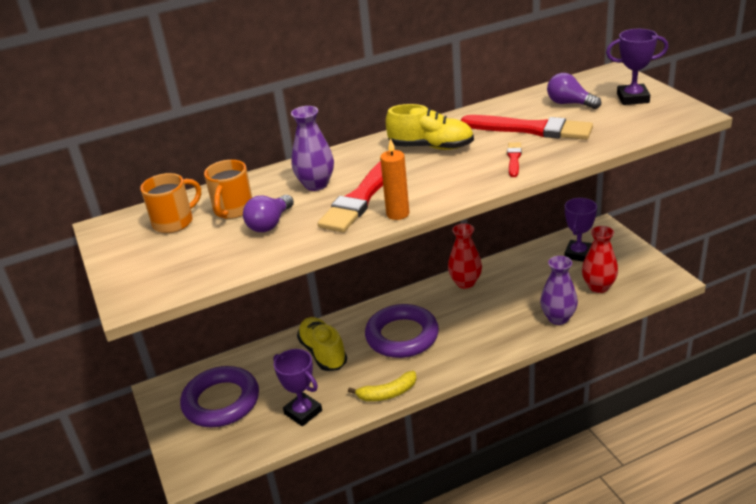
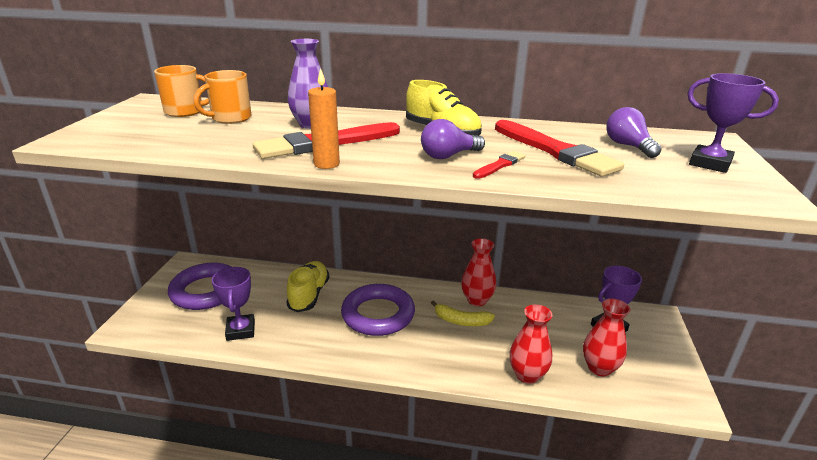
camera: 30 degrees right, 5 degrees down
purple light bulb [243,195,294,232] -> purple light bulb moved to [421,119,485,159]
yellow banana [348,371,416,401] -> yellow banana moved to [431,300,495,326]
purple vase [540,256,578,325] -> red vase [509,304,552,384]

